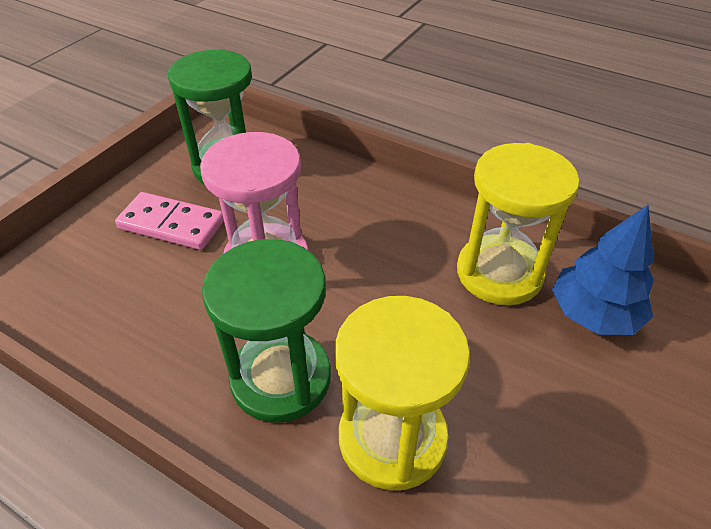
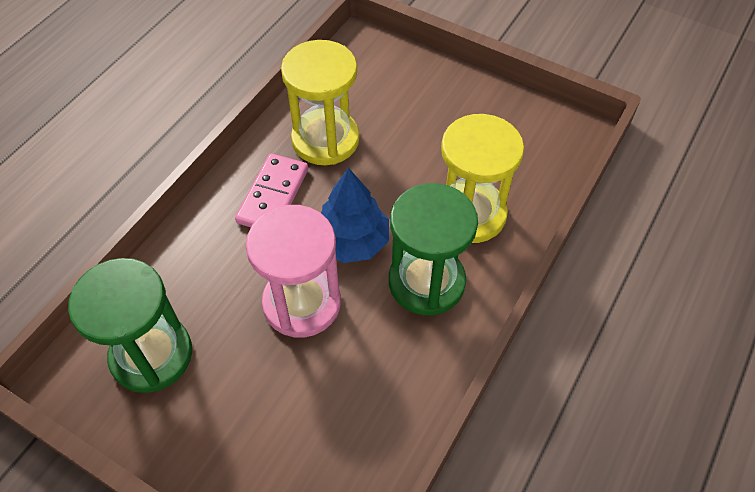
camera: 90 degrees left, 10 degrees up
pink domino [115,192,224,250] -> pink domino moved to [235,153,308,227]
blue tree [552,205,654,335] -> blue tree moved to [321,168,389,263]

